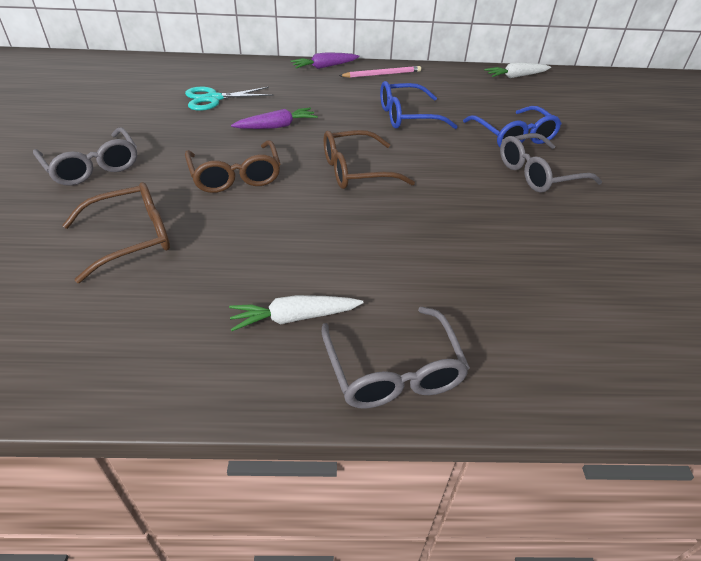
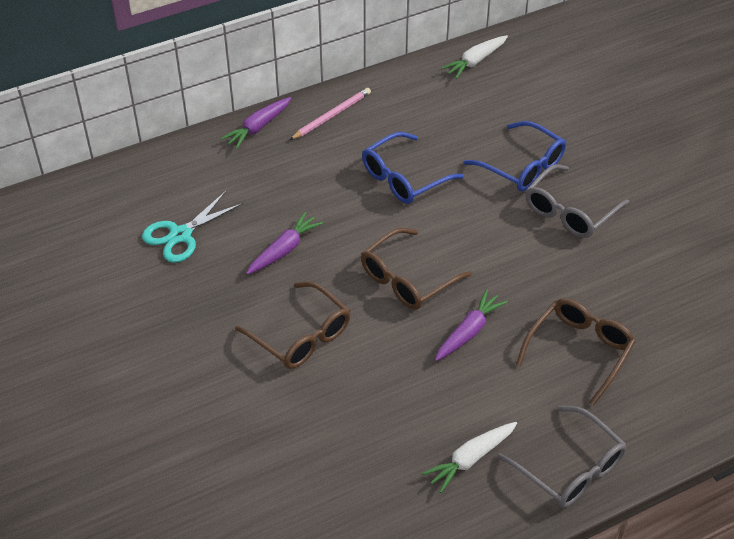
camera: 25 degrees left, 5 degrees up
grey glasses [33,127,137,186] -> none
brown glasses [62,182,170,283] -> brown glasses moved to [516,298,635,406]
none -> purple carrot [435,289,508,361]

